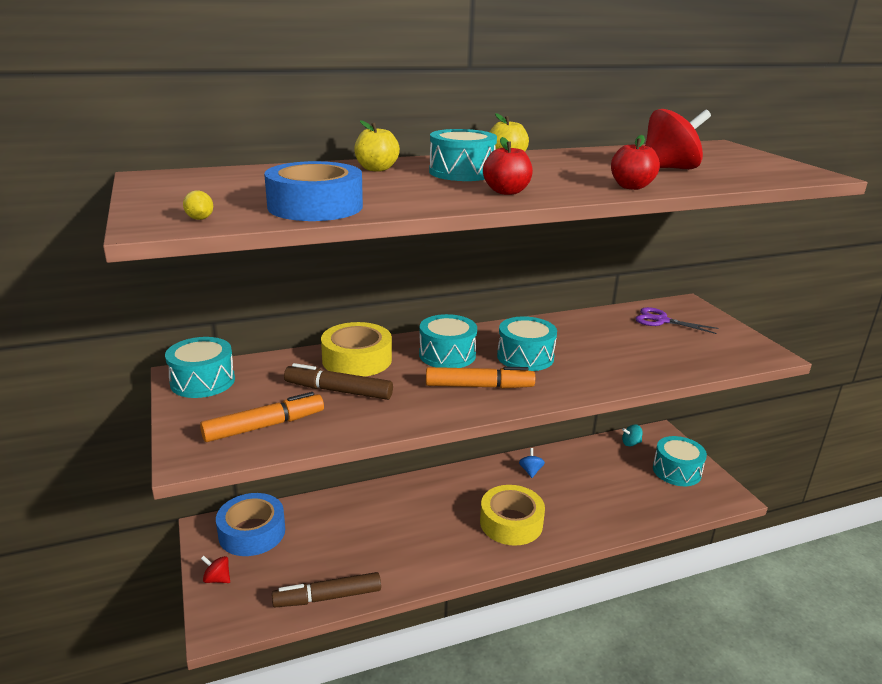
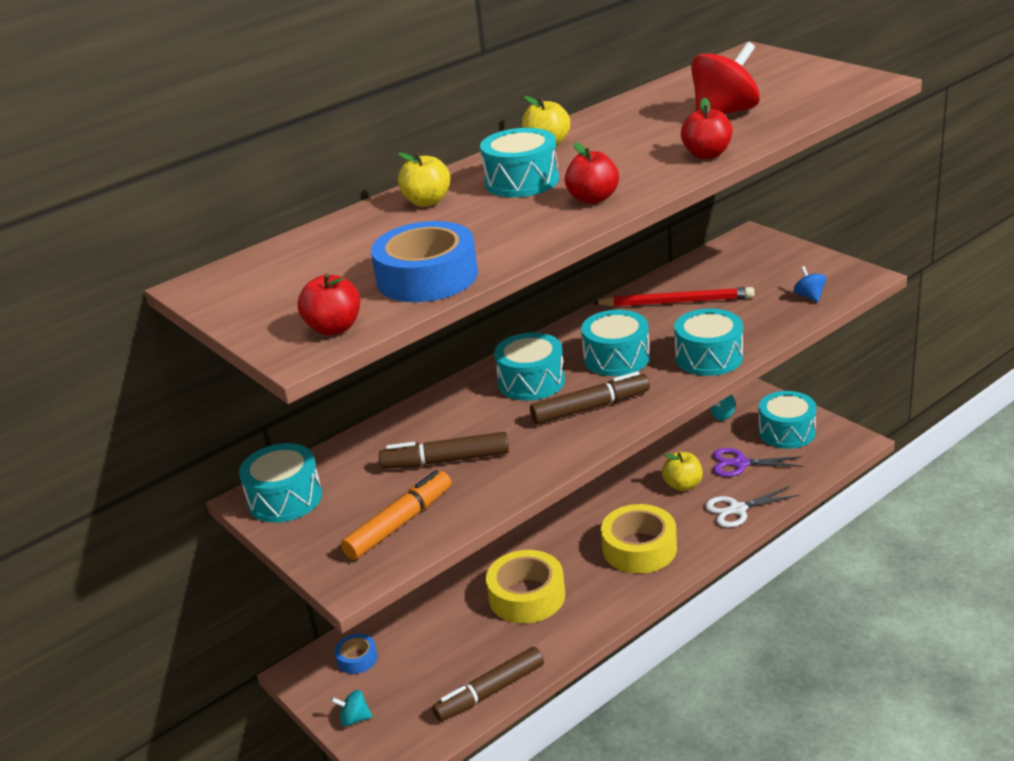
camera: 15 degrees left, 5 degrees up
yellow lemon [183,190,213,220] -> red apple [298,274,360,335]
red spinning top [201,556,230,583] -> turquoise spinning top [331,690,372,726]
blue tape [216,493,285,556] -> blue tape [335,634,377,674], size x0.51
yellow tape [321,322,392,377] -> yellow tape moved to [486,550,565,623]
orange marker [426,367,535,389] -> brown marker [530,371,650,424]
blue spinning top [519,448,545,478] -> blue spinning top moved to [794,266,826,302]
purple scissors [635,307,718,334] -> purple scissors moved to [713,448,803,477]
none -> red pencil [592,287,755,307]
none -> yellow apple [662,452,703,491]
none -> turquoise drum [674,308,743,376]
none -> white scissors [705,486,799,528]

